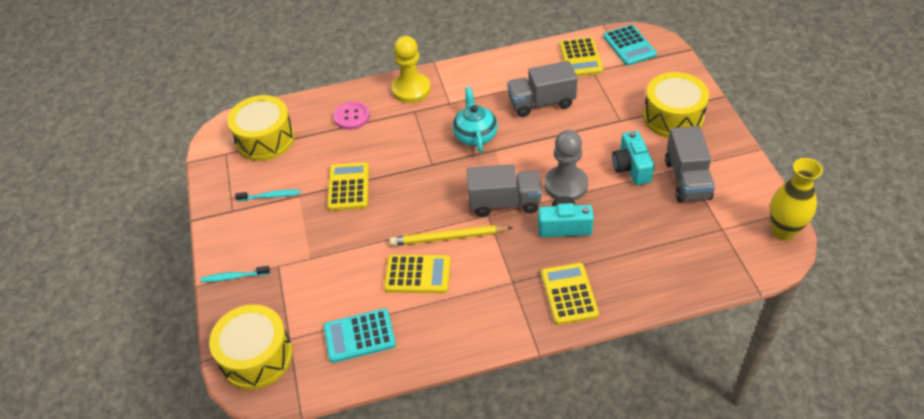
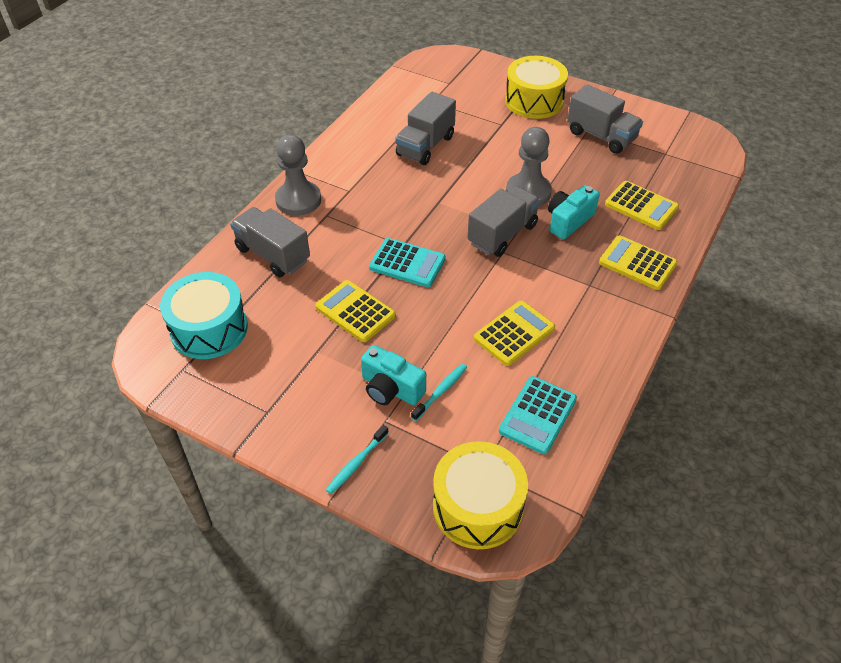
camera: 50 degrees left, 0 degrees up
yellow drum [227,95,295,161] -> turquoise drum [160,272,248,359]
turquoise toothbrush [235,190,300,201] -> turquoise toothbrush moved to [411,363,467,421]
pink button [333,101,370,130] -> grey truck [230,207,310,277]
yellow pencil [390,225,513,246] -> none
yellow pawn [392,36,431,103] -> grey pawn [275,135,321,216]
turquoise teapot [453,87,498,153] -> none
yellow calculator [559,37,603,76] -> yellow calculator moved to [605,181,679,230]
turquoise calculator [603,24,657,66] -> turquoise calculator moved to [369,238,446,287]
turquoise camera [612,131,654,185] -> turquoise camera moved to [361,345,426,406]
yellow vase [770,158,823,241] -> none

